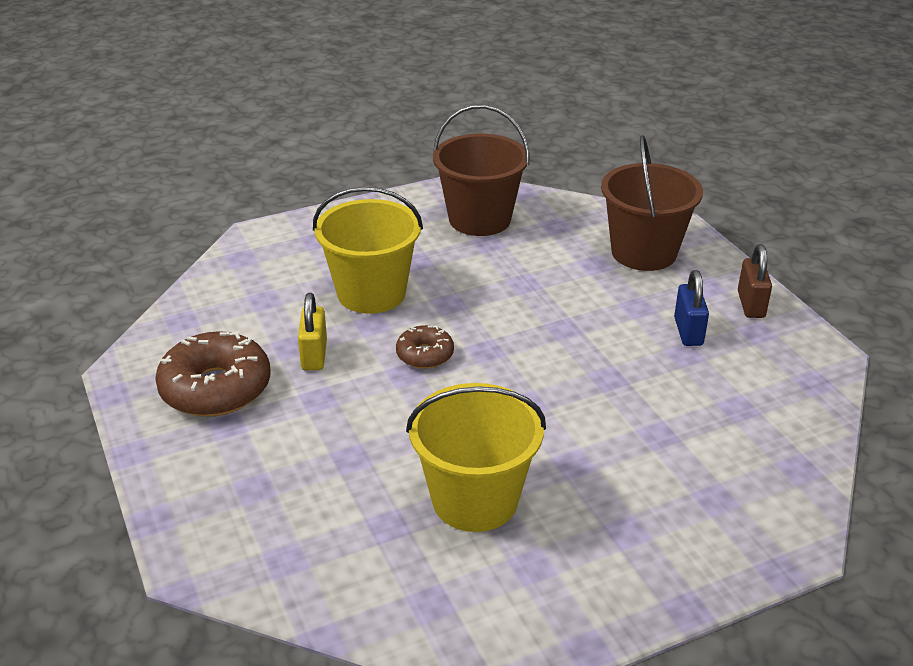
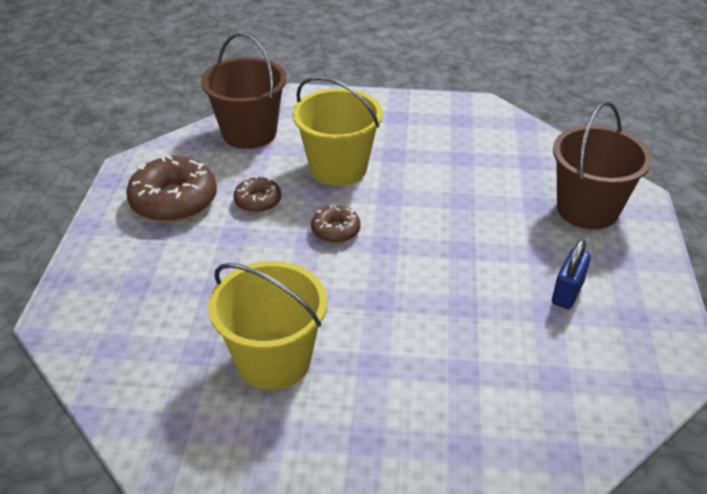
camera: 30 degrees right, 5 degrees up
yellow padlock [298,293,327,370] -> brown donut [234,176,281,213]
brown bucket [433,105,530,236] -> brown bucket moved to [201,32,286,149]
brown padlock [738,244,772,318] -> none

